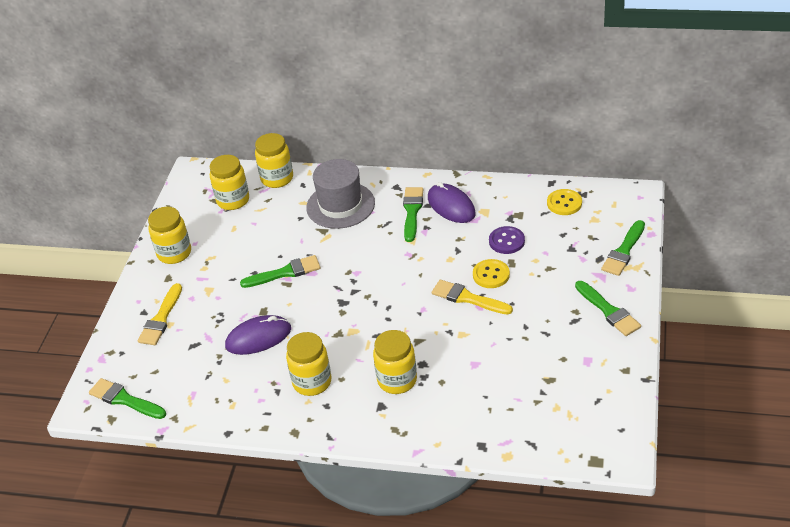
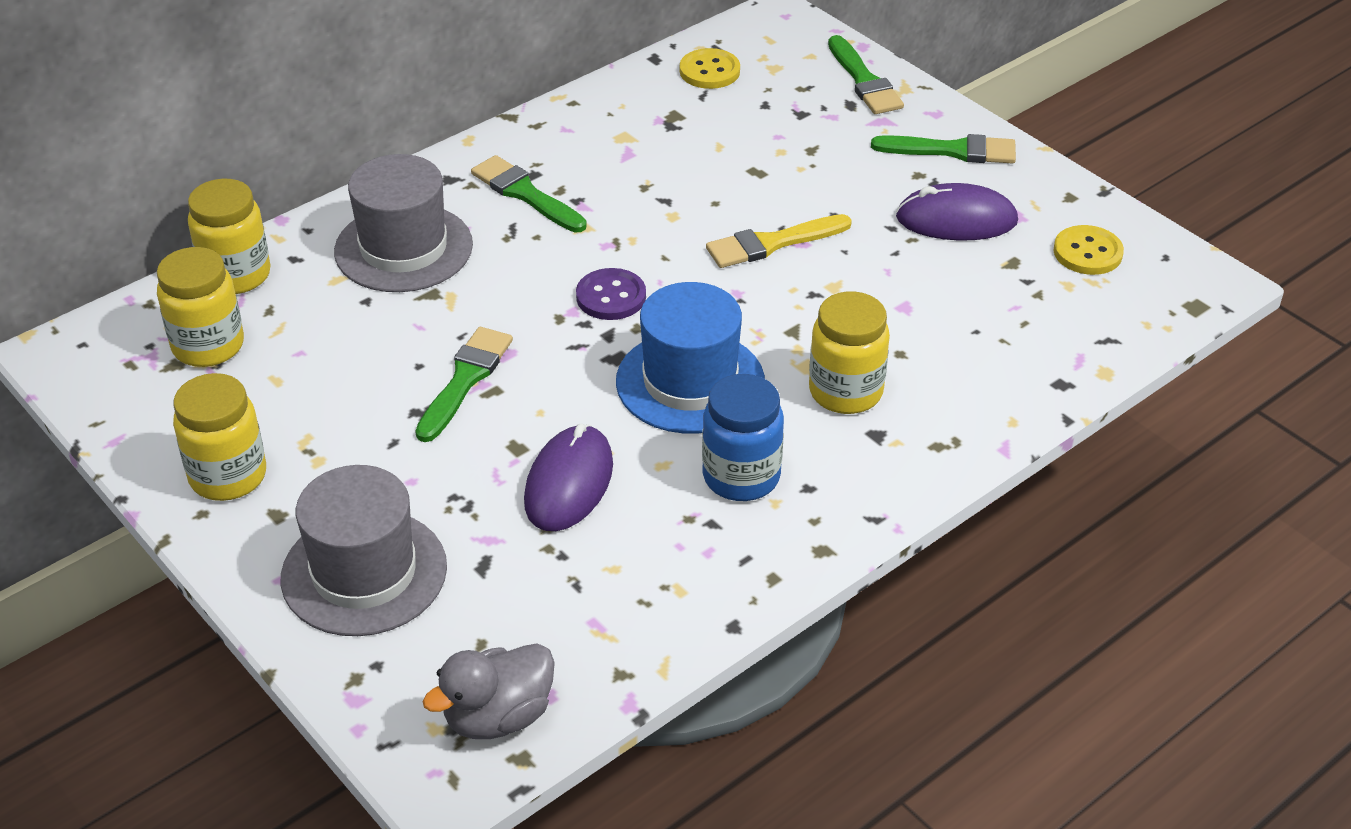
camera: 55 degrees left, 0 degrees up
green brush [89,378,166,419] -> grey duck [423,643,555,739]
yellow brush [138,283,182,345] -> grey hat [281,465,447,636]
yellow jar [286,332,331,396] -> blue jar [702,374,784,501]
purple mouse [428,182,476,223] -> purple mouse moved to [896,183,1018,241]
yellow button [473,259,510,288] -> yellow button moved to [1054,225,1124,275]
purple button [489,226,525,254] -> purple button moved to [576,268,646,320]
none -> blue hat [616,282,765,433]

